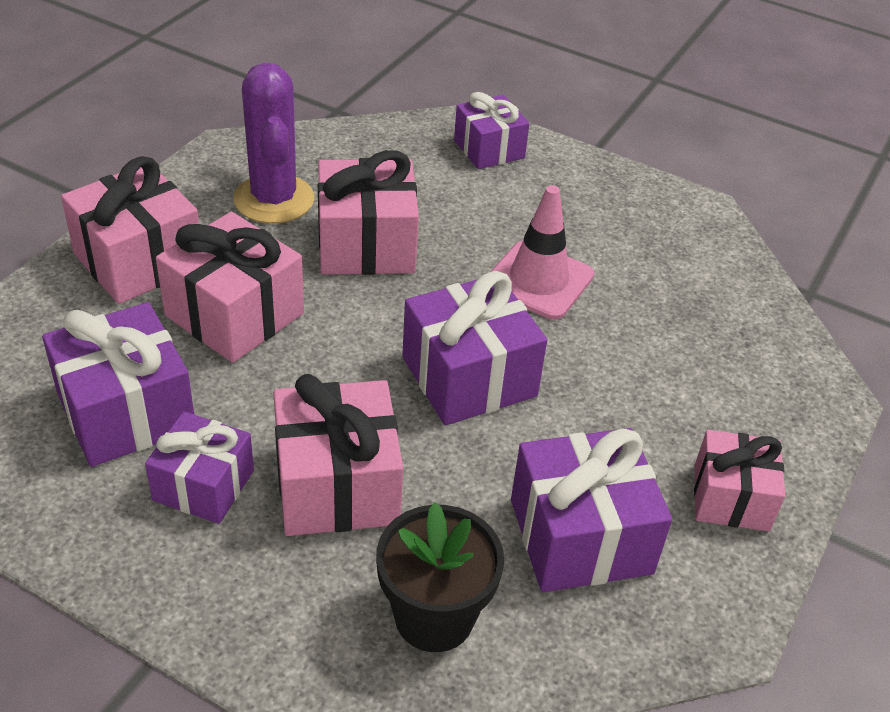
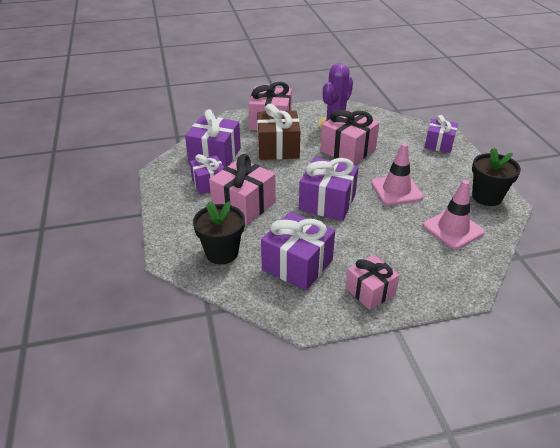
camera: 50 degrees right, 5 degrees down
pink gift [156,212,304,363] -> brown gift [257,104,300,160]
none -> pink traffic cone [423,180,484,249]
none -> black flower pot [472,148,521,206]

